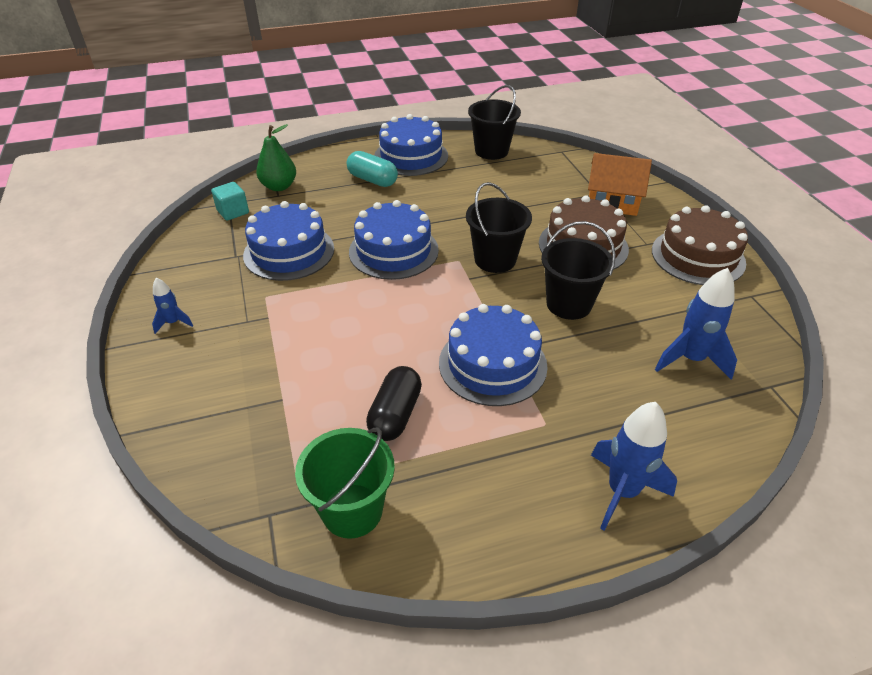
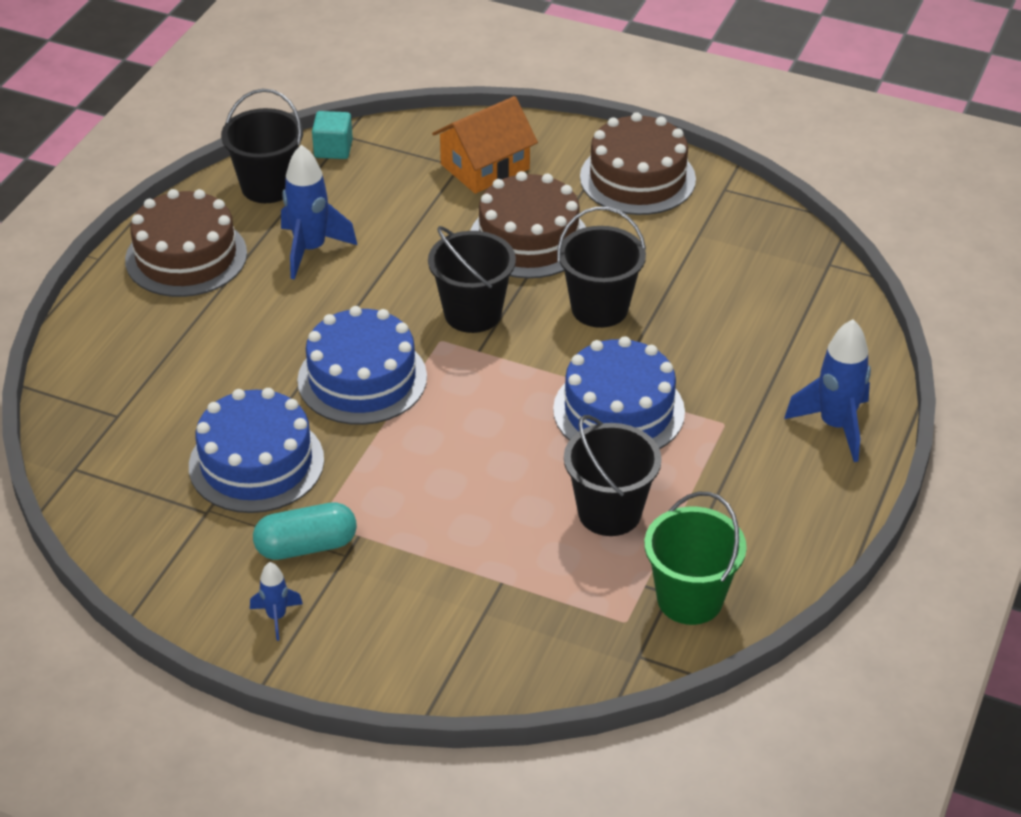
camera: 50 degrees left, 0 degrees up
turquoise cube [211,182,249,221] -> turquoise cube moved to [312,111,353,159]
green pear [256,124,296,191] -> none
turquoise capsule [347,151,398,187] -> turquoise capsule moved to [253,502,357,560]
black capsule [366,366,422,441] -> black bucket [564,415,662,536]
blue cake [374,114,448,176] -> brown cake [125,189,247,297]
blue rocket [655,268,737,380] -> blue rocket moved to [281,145,357,280]

